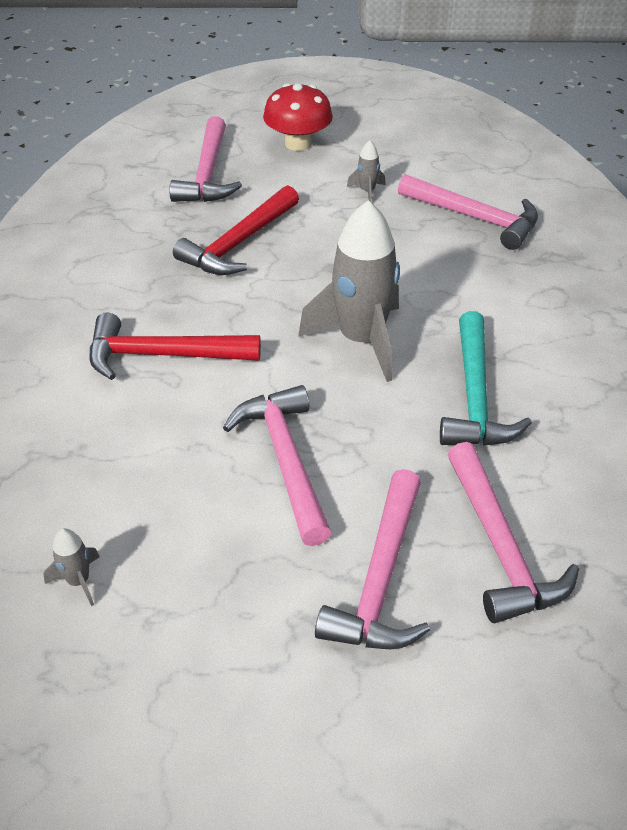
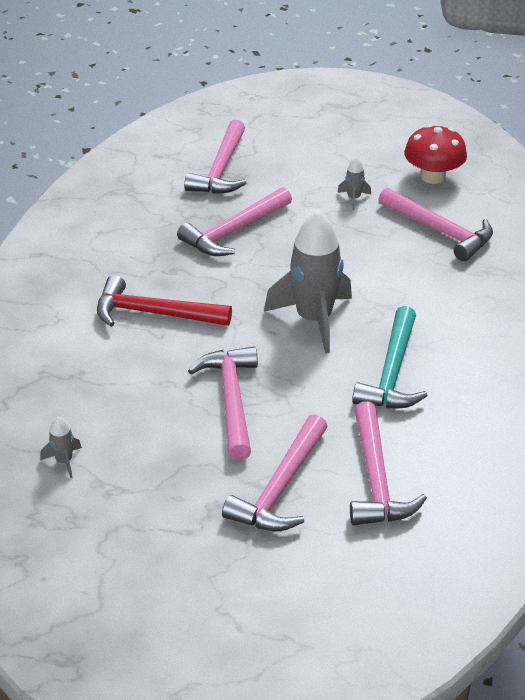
camera: 10 degrees right, 5 degrees down
red hammer [173,185,299,275] -> pink hammer [177,187,292,256]
red mushroom [263,83,333,151] -> red mushroom moved to [404,124,467,184]

